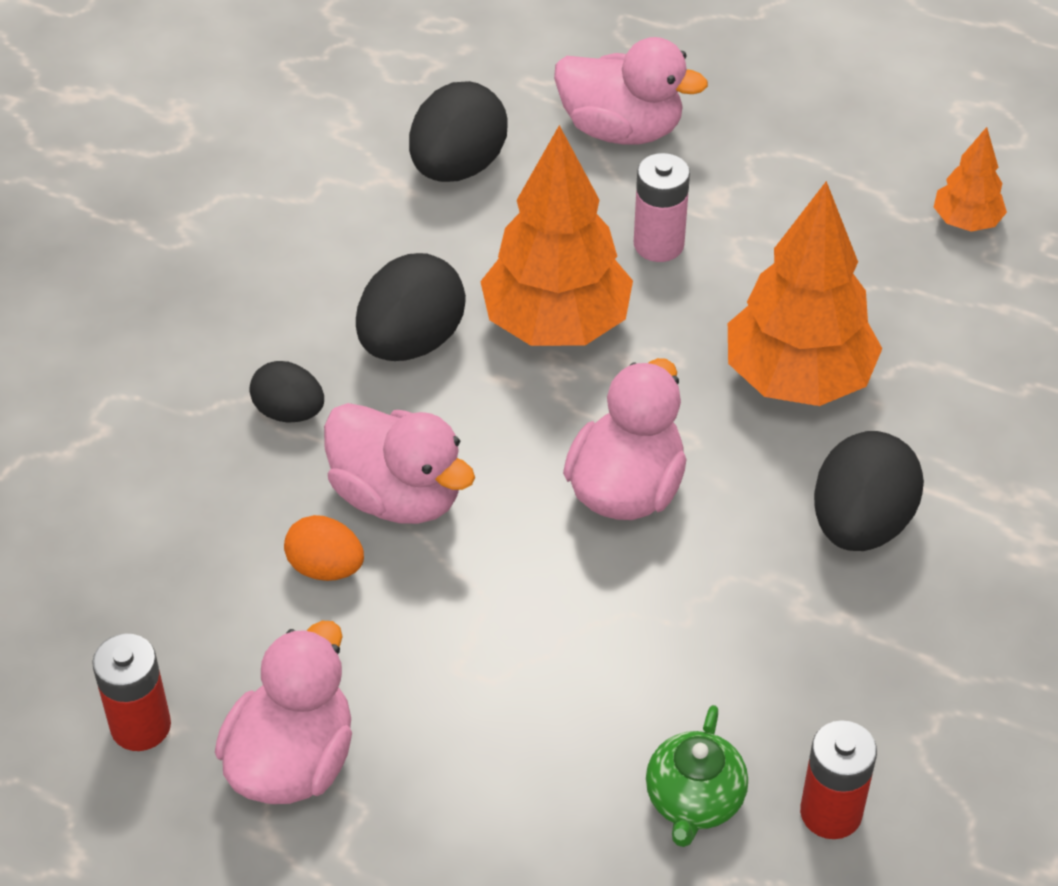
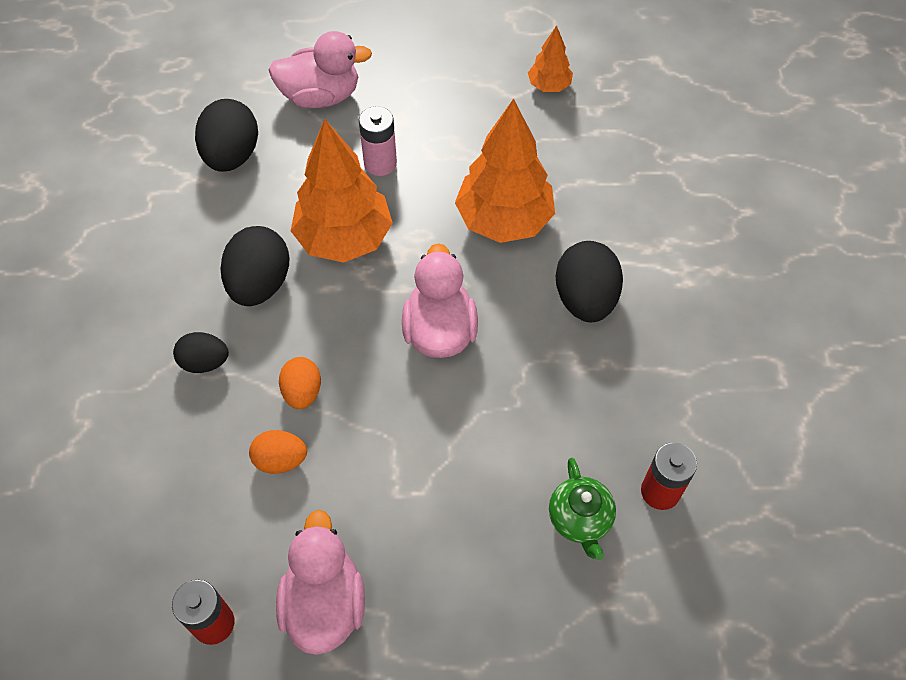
camera: 25 degrees left, 10 degrees up
pink duck [324,403,475,524] -> orange egg [279,357,321,409]

